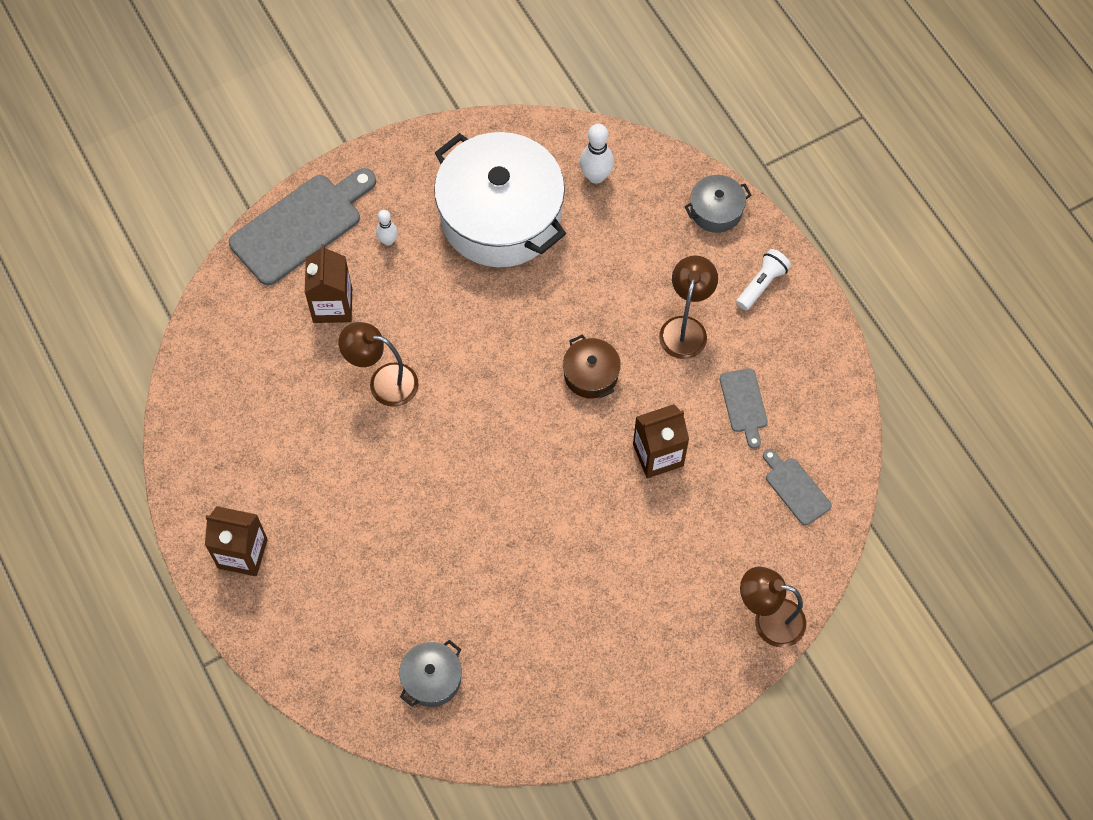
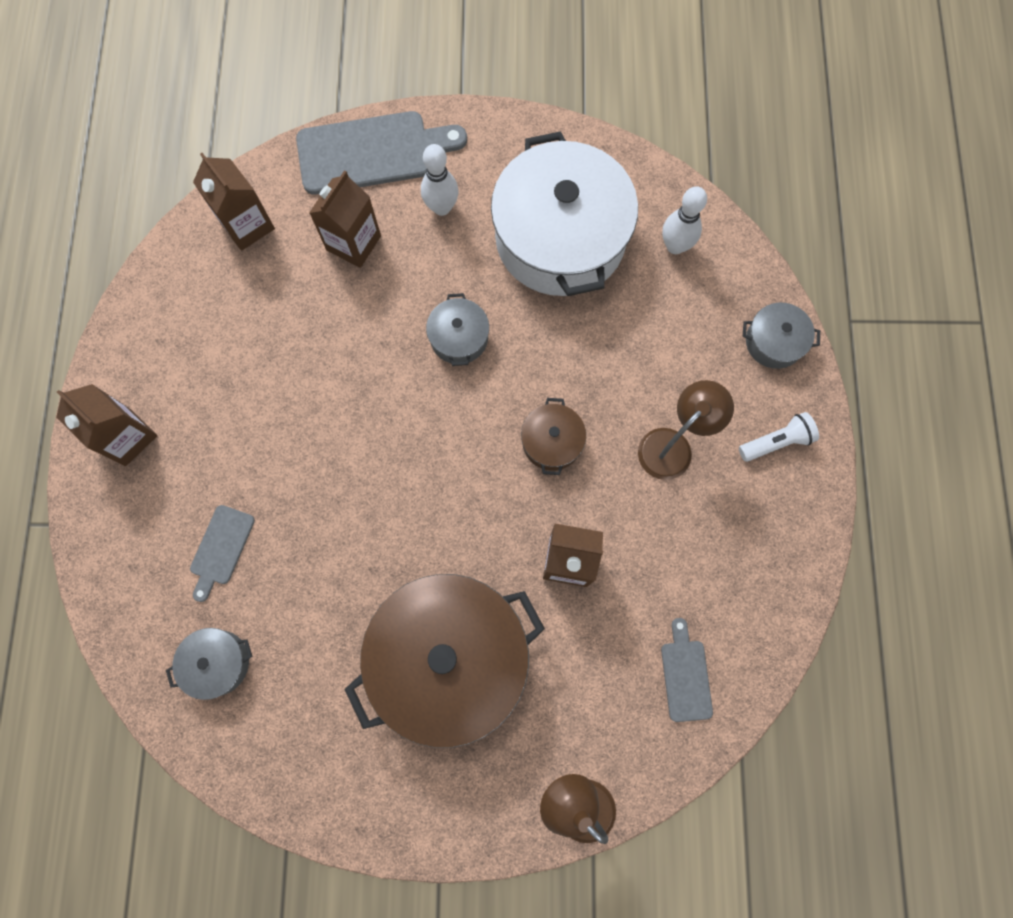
camera: 30 degrees right, 10 degrees up
brown lamp [339,322,419,407] -> none
white bowling pin [376,210,398,246] -> white bowling pin [421,144,459,216], size x1.60
grey cutting board [720,369,768,449] -> grey cutting board moved to [190,505,255,602]
none -> brown carton [193,153,275,251]
none -> brown pot [344,574,545,748]
none -> grey pot [426,293,489,366]

